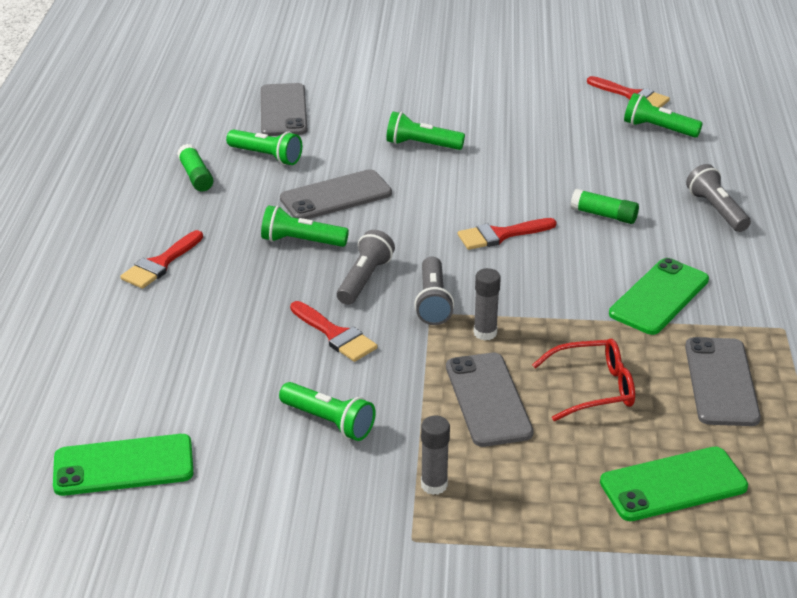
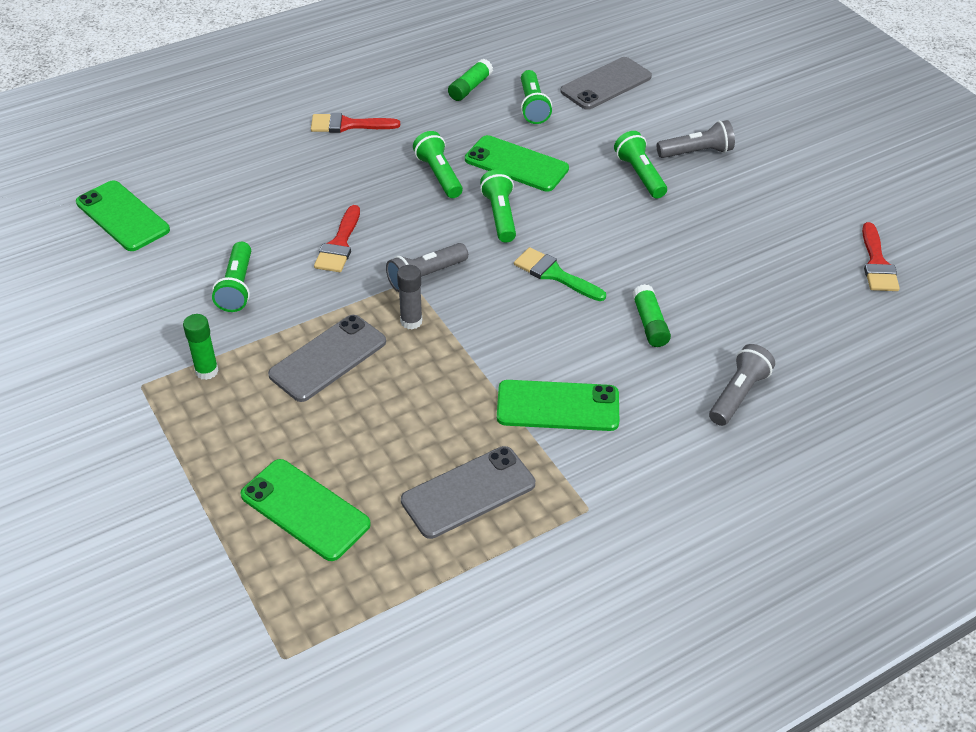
camera: 55 degrees right, 10 degrees up
grey phone [280,169,392,219] -> green phone [465,135,569,192]
grey flashlight [337,230,395,305] -> grey flashlight moved to [657,120,735,158]
grey glue stick [421,416,450,495] -> green glue stick [183,314,219,380]
red brush [458,218,557,250] -> green brush [514,247,606,301]
red glasses [532,339,635,421] -> none
green flashlight [624,93,703,138] -> green flashlight moved to [480,169,516,243]

